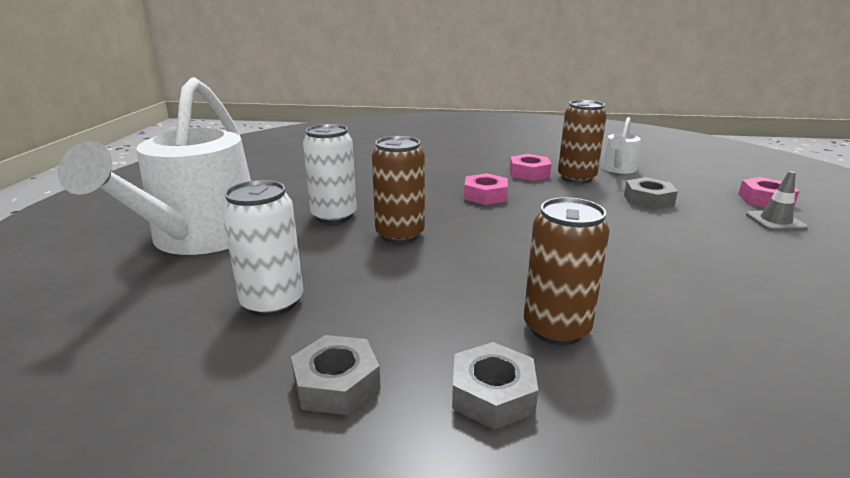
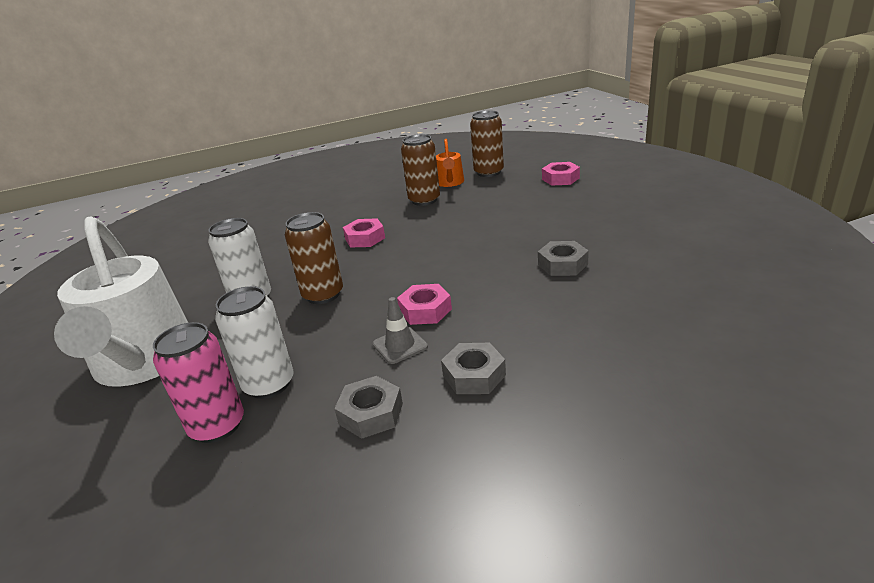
camera: 25 degrees left, 5 degrees up
pink nut [509,154,551,181] -> pink nut moved to [397,284,452,325]
brown can [524,197,610,345] -> brown can moved to [470,110,504,177]
white watering can [601,117,641,174] -> orange watering can [436,139,464,187]
grey nut [624,177,678,210] -> grey nut moved to [538,241,589,276]
grey traffic cone [746,171,808,231] -> grey traffic cone moved to [373,297,428,364]
none -> pink can [153,322,244,443]

